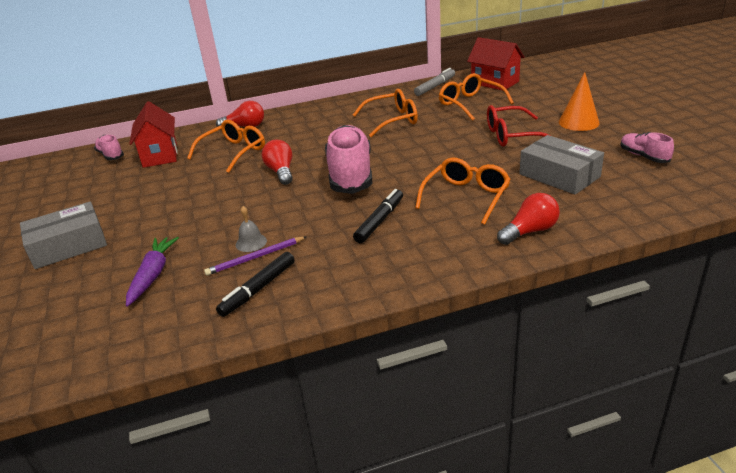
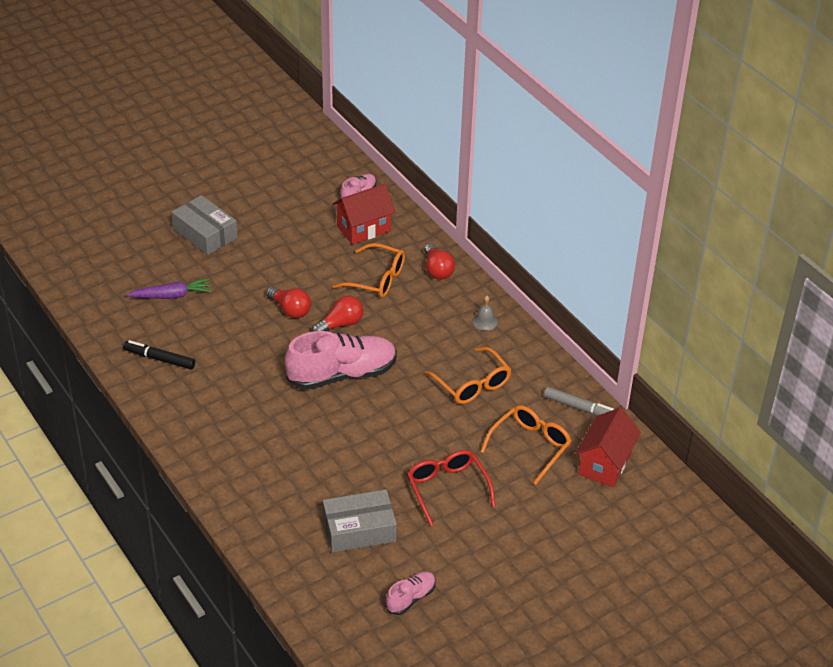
camera: 70 degrees right, 10 degrees up
purple pencil [204,236,307,276] -> none
grey bell [236,206,267,252] -> grey bell moved to [472,296,498,330]
black marker [353,189,403,243] -> none
orange glasses [415,158,511,225] -> none
red light bulb [497,193,560,245] -> red light bulb moved to [266,287,311,318]
grey box [519,135,604,195] -> grey box turned 45 degrees clockwise [323,489,397,553]
orange cone [559,72,600,131] -> none

